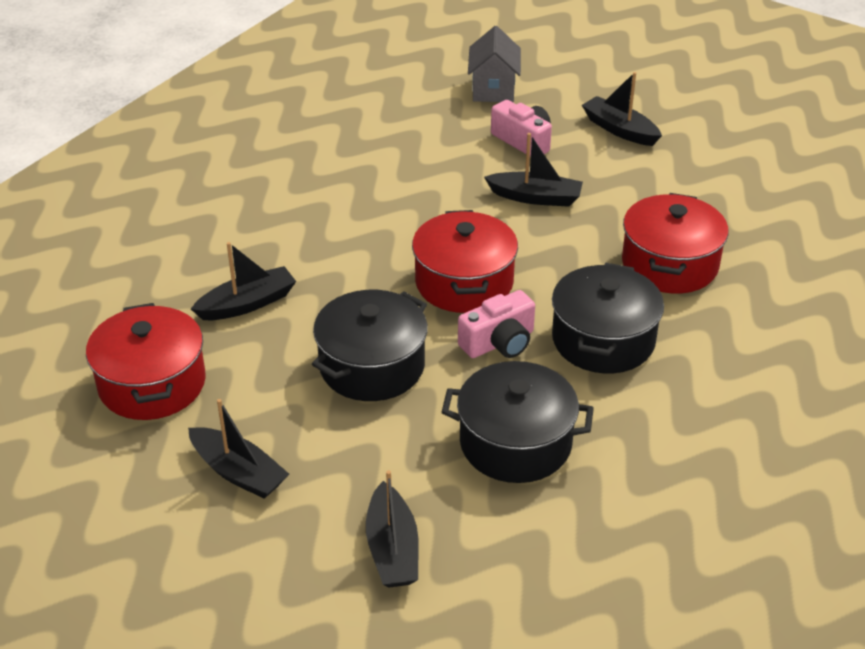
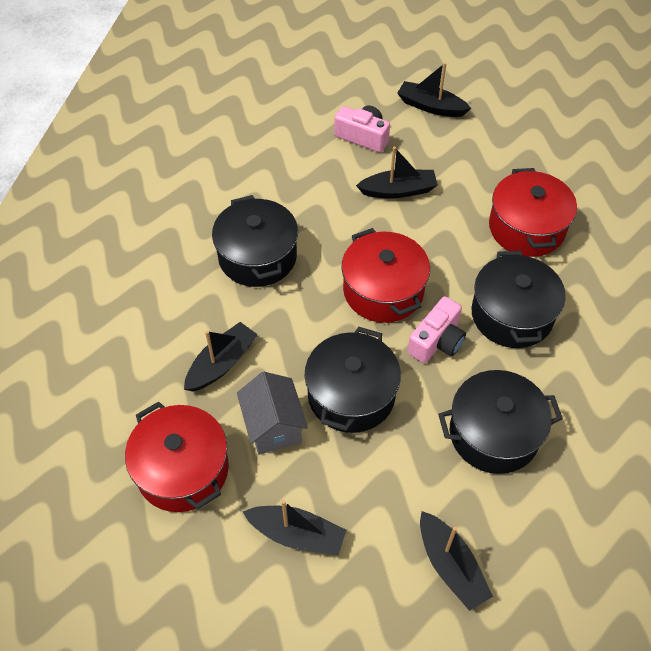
camera: 20 degrees left, 15 degrees up
grey house [468,26,521,102] -> grey house moved to [237,372,308,455]
none -> black pot [212,195,298,287]

